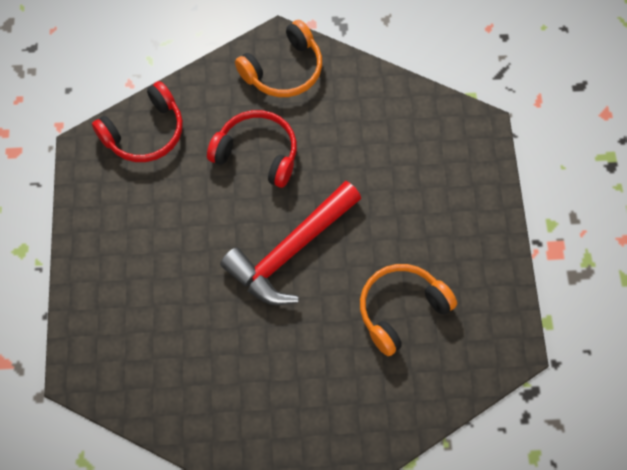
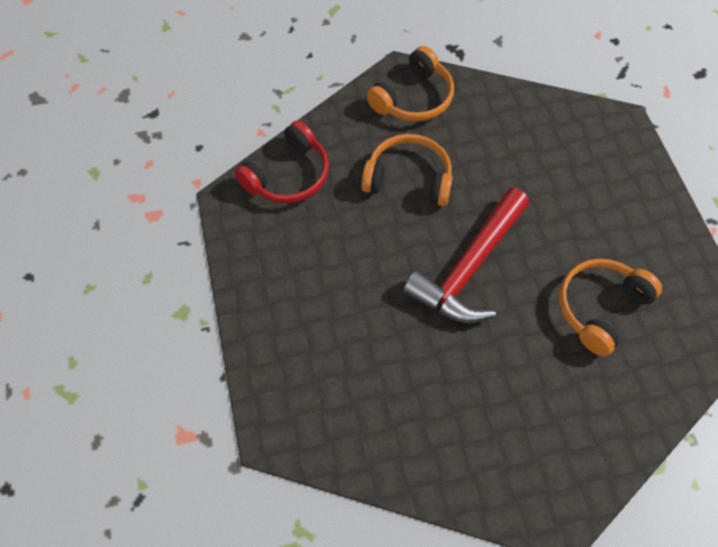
camera: 10 degrees left, 5 degrees down
red headphones [207,110,297,188] -> orange headphones [361,134,453,206]

